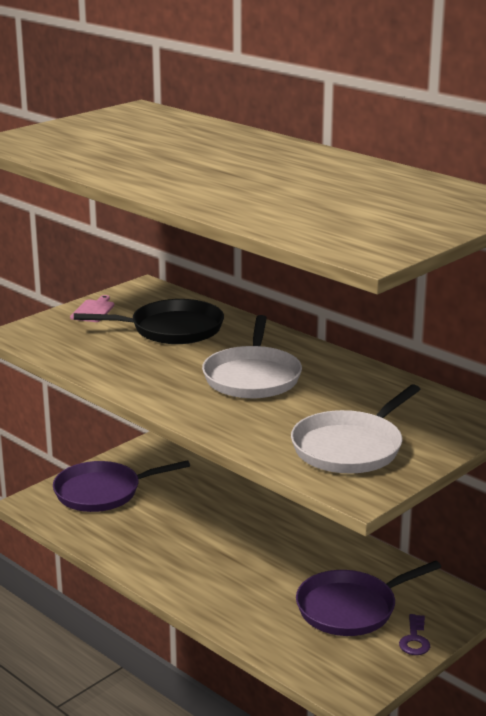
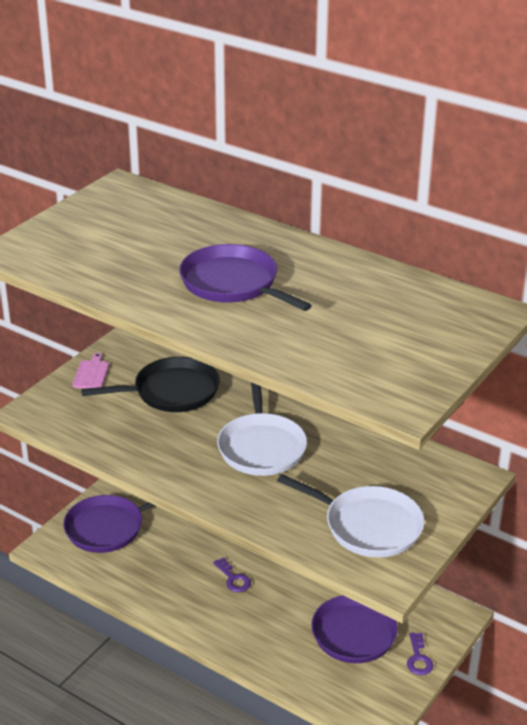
camera: 10 degrees left, 10 degrees up
white pan [291,384,420,473] -> white pan turned 90 degrees counterclockwise [277,474,424,558]
none -> purple pan [179,244,312,311]
none -> purple key [213,557,251,592]

